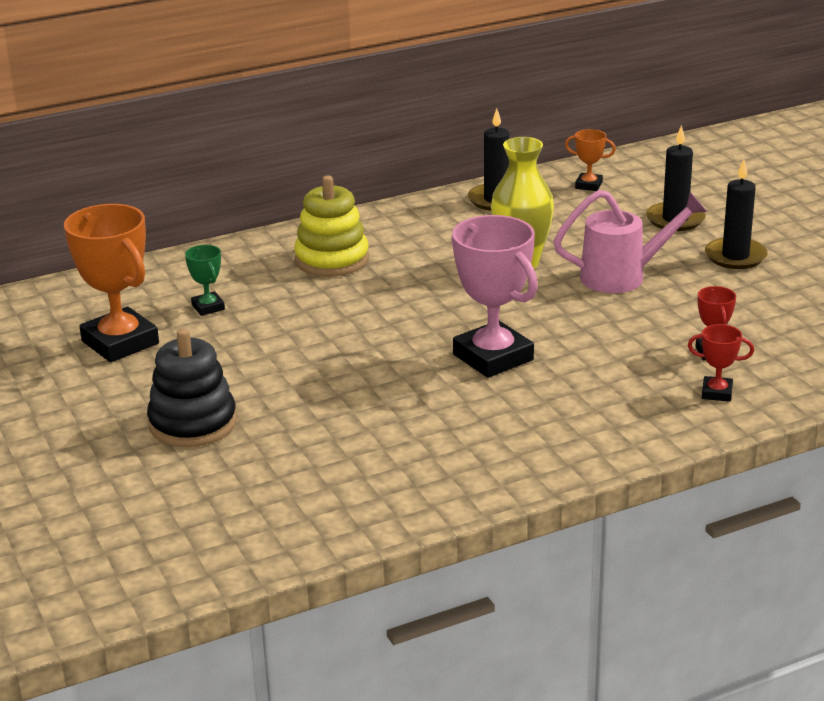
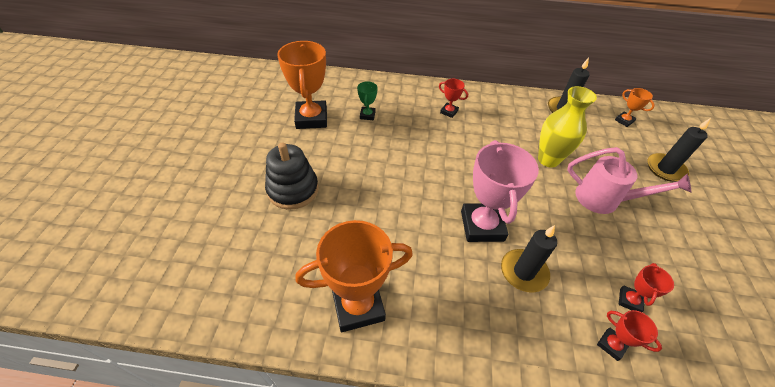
camera: 30 degrees right, 20 degrees up
yellow stacking toy [294,175,369,277] -> red trophy [439,79,468,118]
black candle [705,160,768,269] -> black candle moved to [501,225,557,293]
none -> orange trophy [295,220,413,332]

